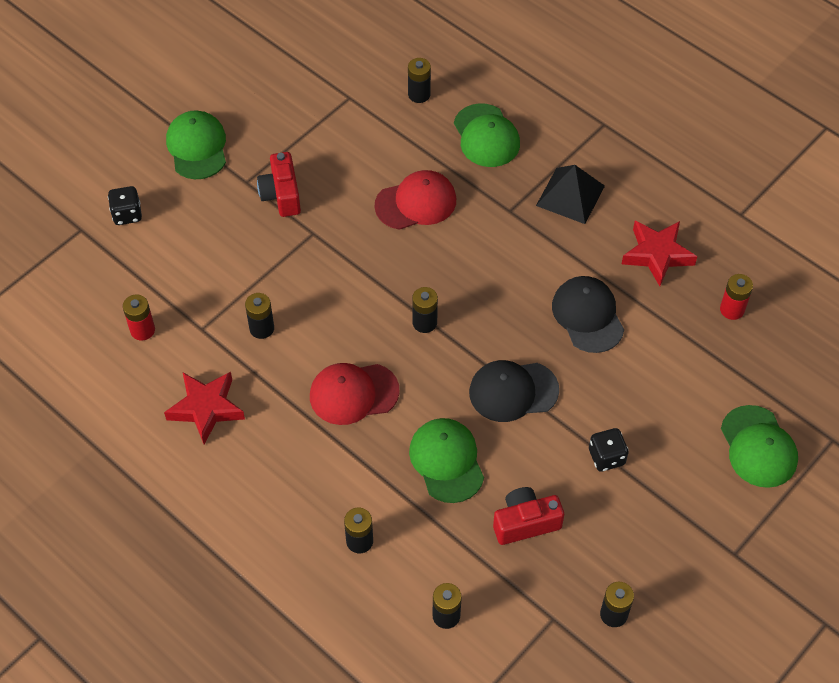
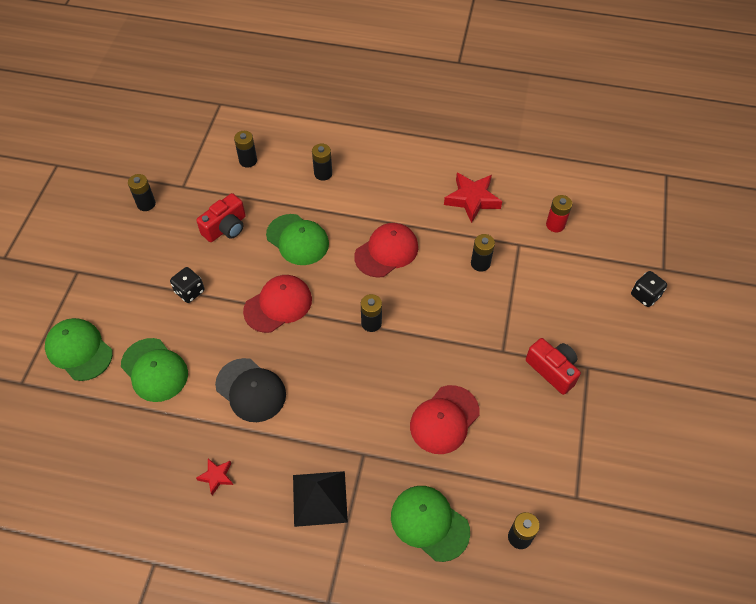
camera: 150 degrees right, 0 degrees up
green cap [166,110,226,179] -> green cap moved to [121,338,188,402]
black cap [469,360,559,422] -> red cap [243,275,312,333]
red star [622,221,697,286] -> red star [196,458,233,495], size x0.53
red battery [720,274,753,320] -> none

